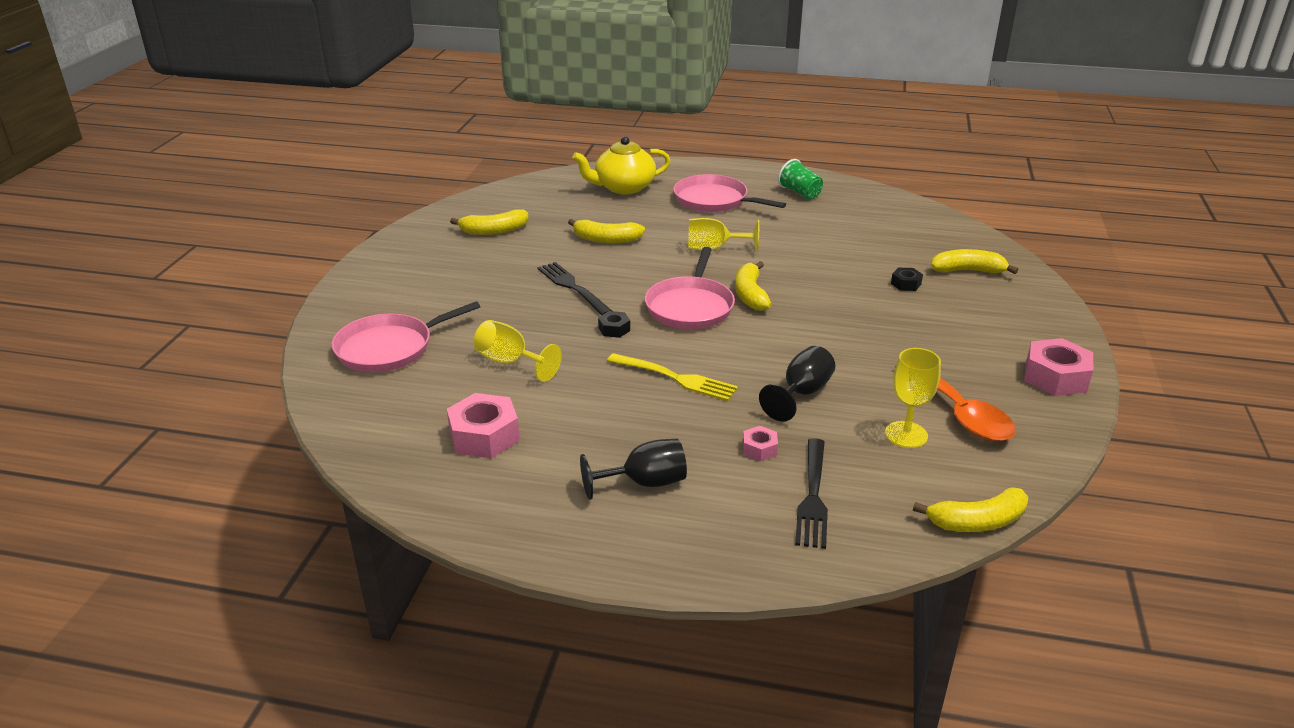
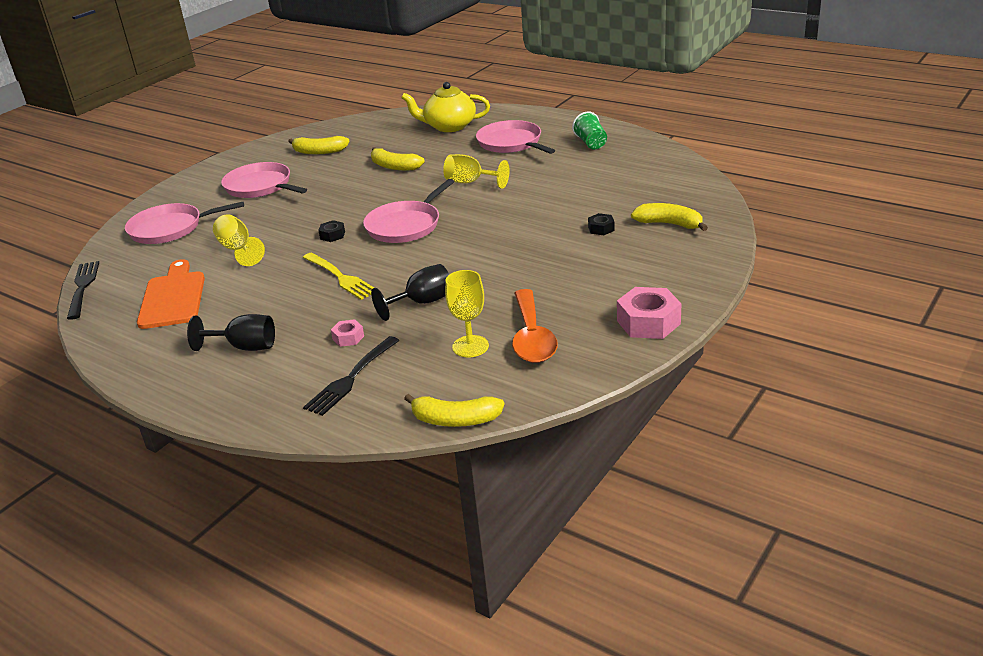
camera: 25 degrees right, 0 degrees up
pink nut [447,393,520,458] -> orange cutting board [137,259,205,329]
black fork [537,262,612,315] -> black fork moved to [67,261,99,320]
yellow banana [735,261,772,311] -> none
none -> pink pan [221,162,307,198]

